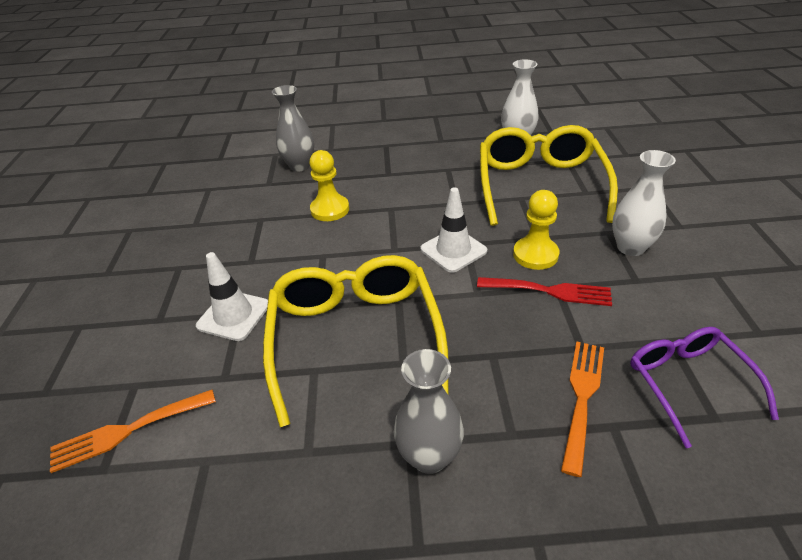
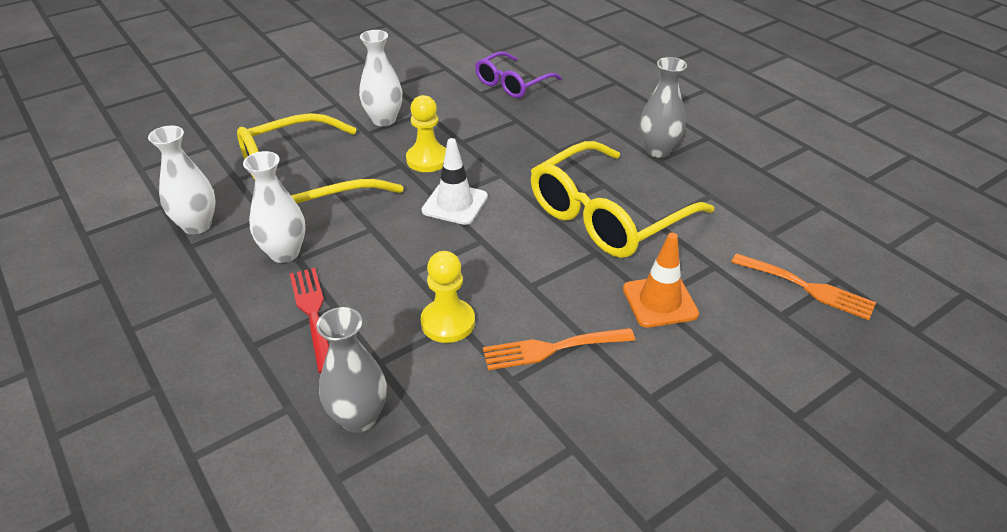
camera: 125 degrees left, 0 degrees up
white traffic cone [196,252,268,341] -> orange traffic cone [623,233,699,328]
red fork [477,277,612,306] -> red fork moved to [290,268,329,373]
orange fork [561,341,604,477] -> orange fork moved to [483,328,635,370]
none -> white vase [243,151,305,263]

